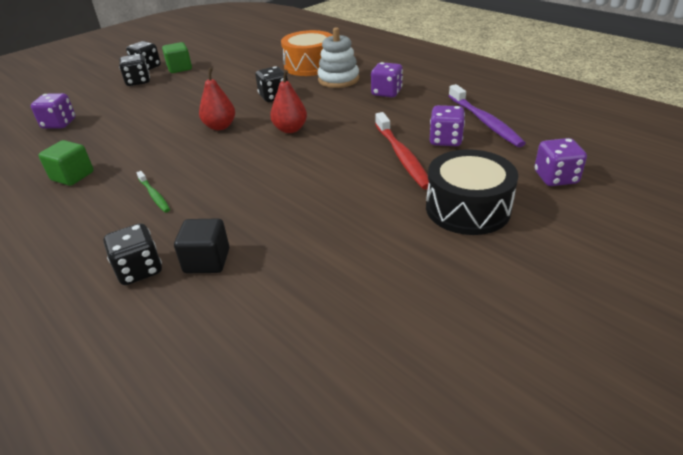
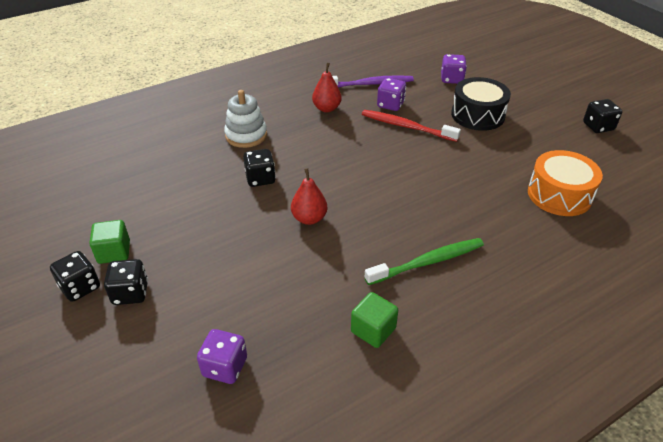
camera: 80 degrees left, 5 degrees up
black dice [104,223,162,285] -> black dice moved to [583,99,622,133]
green toothbrush [136,171,170,213] -> green toothbrush [365,238,484,285], size x1.85
black cube [174,218,229,273] -> none
red pear [270,70,307,133] -> red pear moved to [312,63,342,112]
orange drum [281,30,333,76] -> orange drum moved to [528,150,603,216]
purple dice [371,62,403,97] -> none
red toothbrush [375,112,429,190] -> red toothbrush turned 150 degrees counterclockwise [362,110,461,142]

